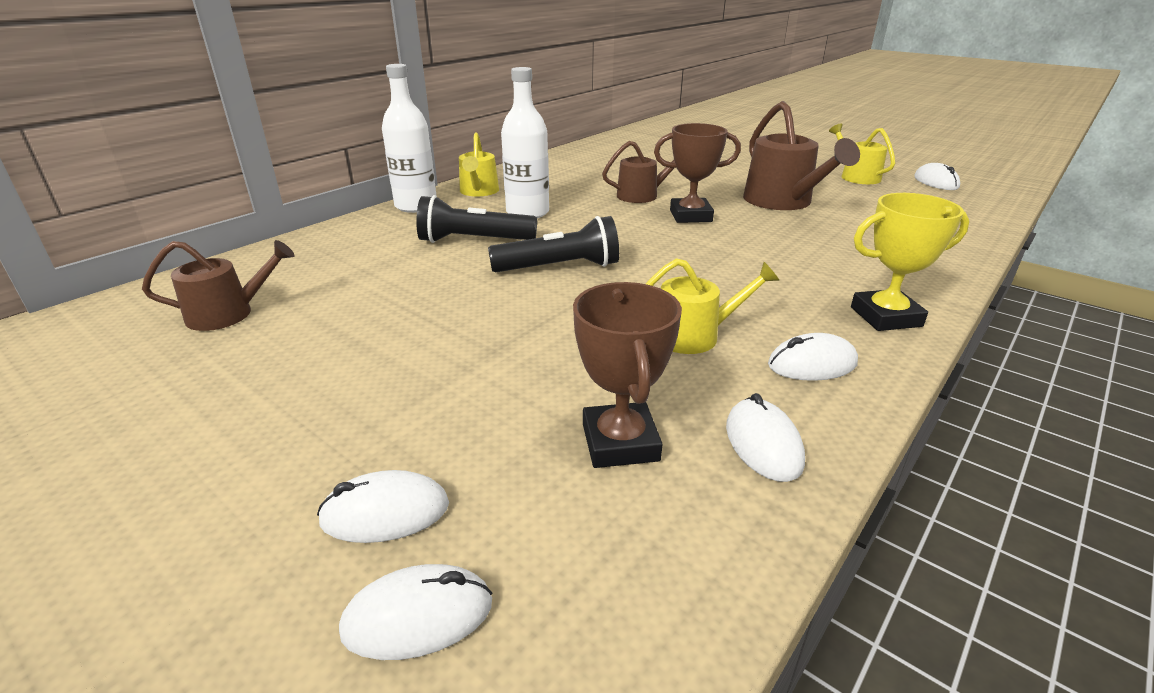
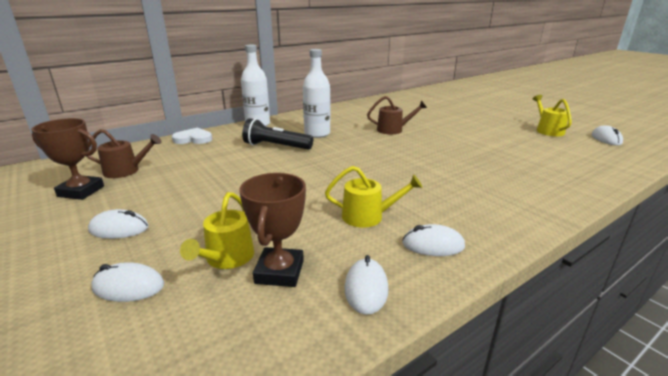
camera: 15 degrees right, 5 degrees down
white mouse [339,564,492,660] -> white mouse moved to [88,209,149,239]
yellow watering can [459,132,499,197] -> yellow watering can moved to [180,192,254,269]
black flashlight [488,216,619,272] -> none
brown trophy [654,123,741,223] -> brown trophy moved to [31,118,104,200]
brown watering can [743,101,860,210] -> none
yellow trophy [851,193,969,331] -> none
none -> white heart [172,128,212,144]

